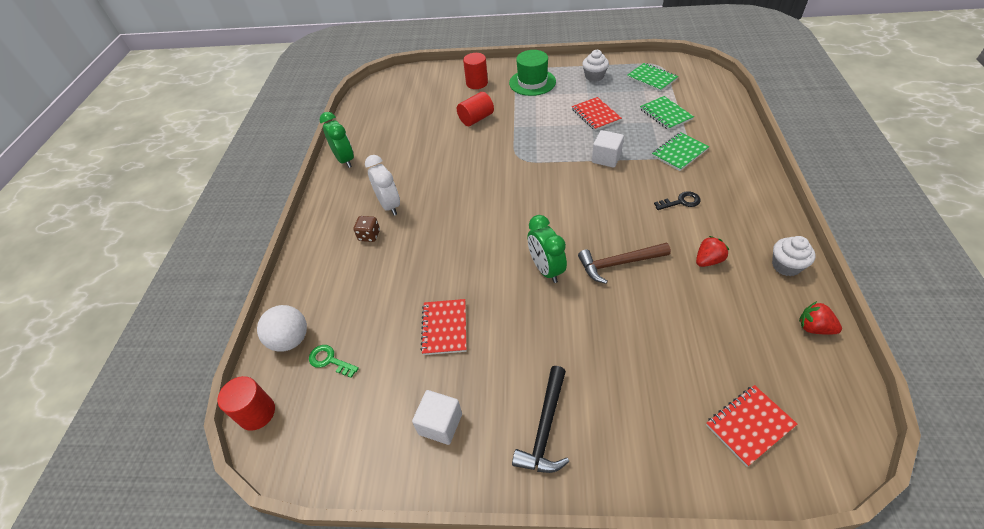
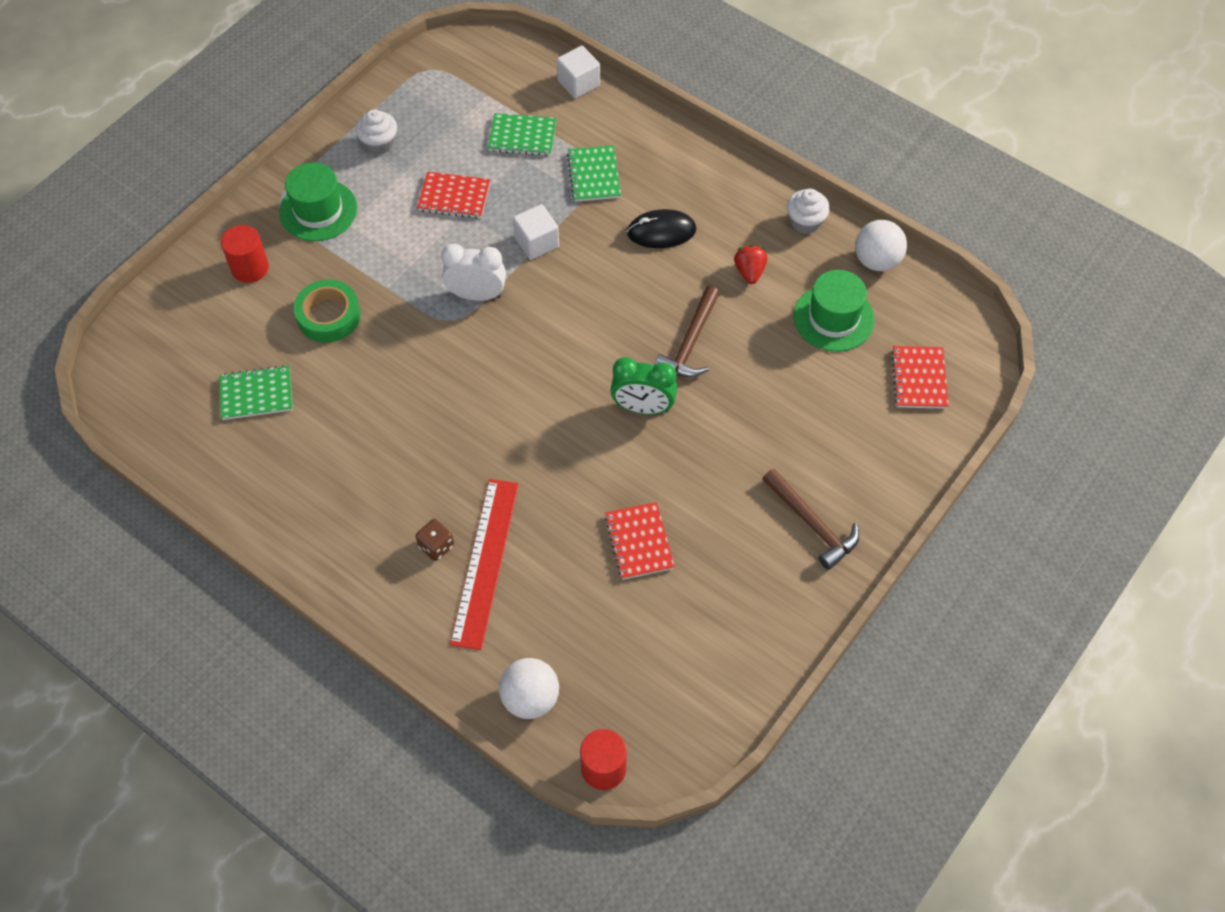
camera: 60 degrees left, 10 degrees up
green key [309,345,359,378] -> none
green clock [320,112,354,168] -> none
white clock [365,155,400,216] -> white clock moved to [441,244,506,301]
white cube [412,390,462,445] -> white cube moved to [557,46,600,99]
red notebook [420,299,467,355] -> red notebook turned 45 degrees clockwise [605,502,675,580]
red cylinder [457,92,494,126] -> green tape [294,280,361,343]
black hammer [512,366,569,473] -> brown hammer [763,469,859,570]
green notebook [627,63,678,92] -> green notebook moved to [219,365,293,420]
black key [654,191,701,210] -> black mouse [627,209,696,248]
red strawberry [799,301,842,335] -> white ball [855,220,907,271]
none -> red ruler [450,479,519,650]
none -> green hat [794,270,875,352]

